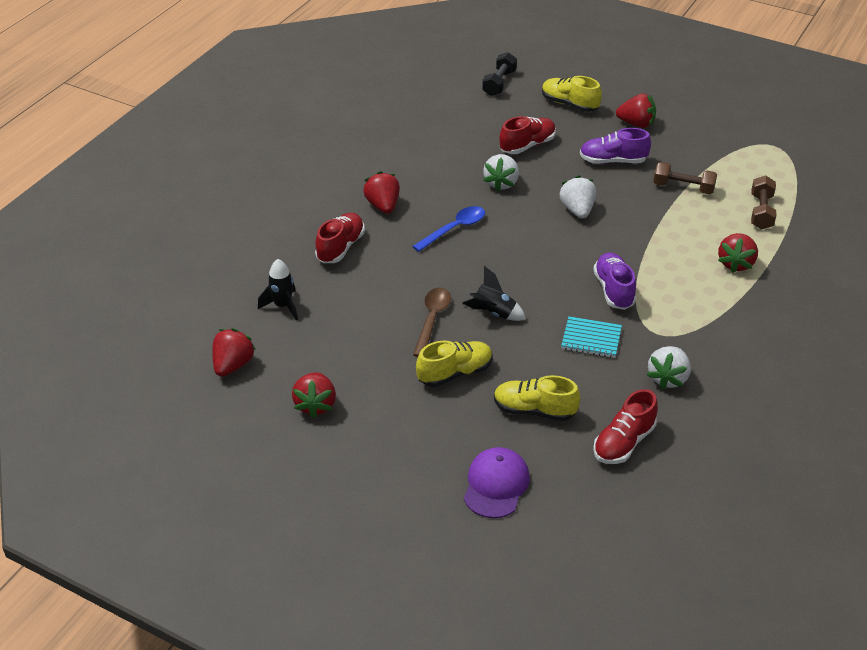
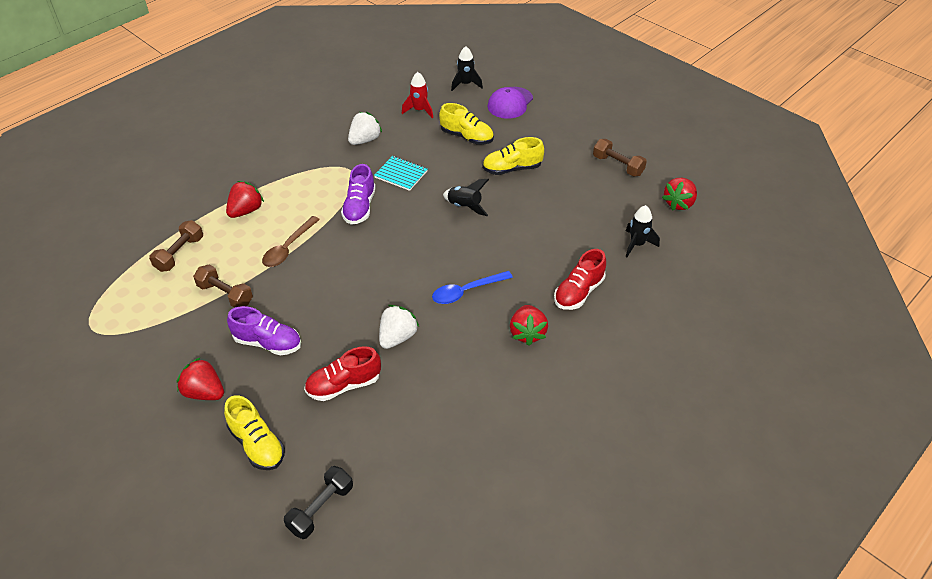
camera: 165 degrees left, 5 degrees up
red strawberry [292,372,336,418] -> brown dumbbell [593,139,647,177]
brown spoon [413,288,451,357] -> brown spoon moved to [262,216,320,267]
white strawberry [560,176,596,218] -> none
red shoe [593,389,658,464] -> red rocket [402,72,433,119]
none -> black rocket [451,46,483,91]

